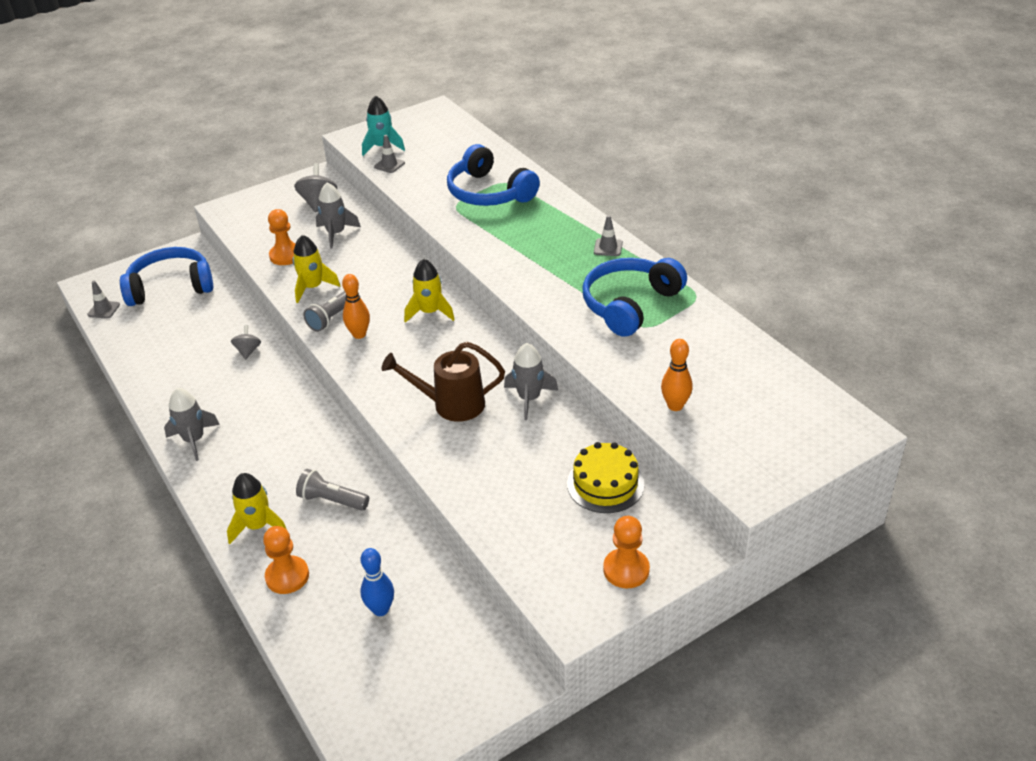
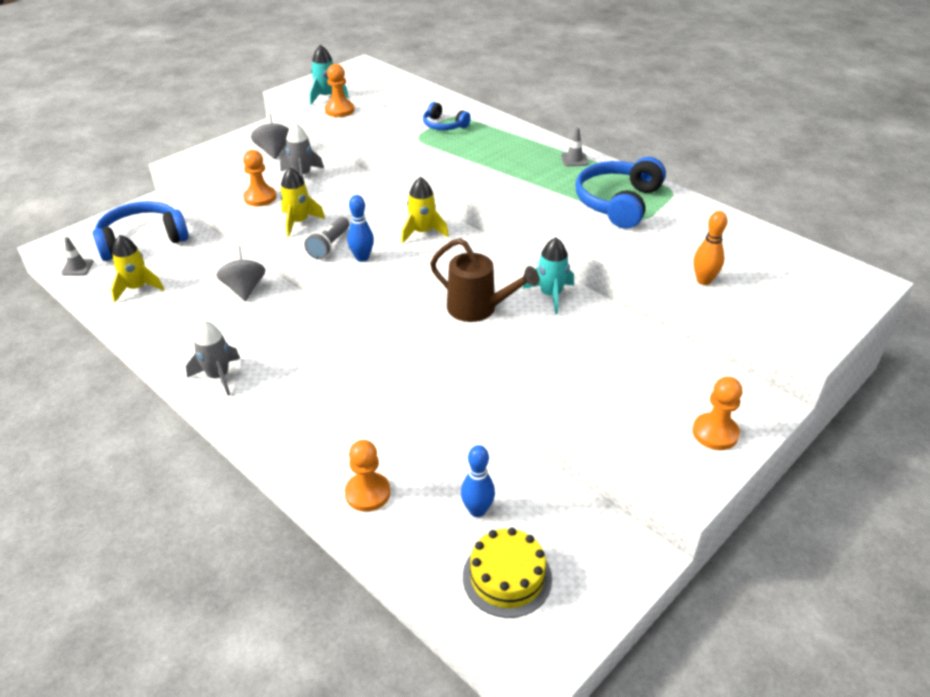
camera: 15 degrees left, 0 degrees up
yellow rocket [227,473,287,544] -> yellow rocket moved to [111,235,164,302]
grey spinning top [231,325,261,359] -> grey spinning top [216,246,265,301], size x1.62
grey flashlight [296,469,369,511] -> none
orange bowling pin [342,274,370,339] -> blue bowling pin [347,195,374,262]
grey traffic cone [374,135,405,173] -> orange pawn [325,64,354,117]
brown watering can [382,342,505,422] -> brown watering can turned 135 degrees counterclockwise [430,238,539,322]
blue headphones [447,144,540,206] -> blue headphones [423,102,471,130], size x0.55
grey rocket [504,343,558,420] -> turquoise rocket [523,237,574,314]
yellow cake [567,442,644,513] -> yellow cake moved to [463,528,552,618]

